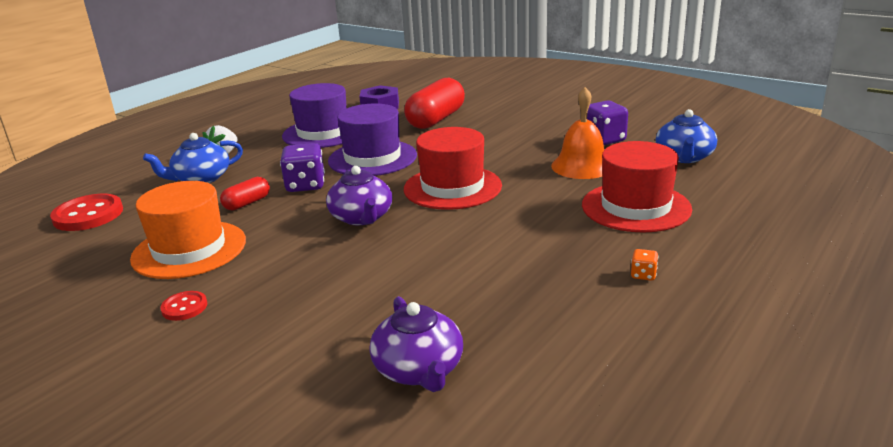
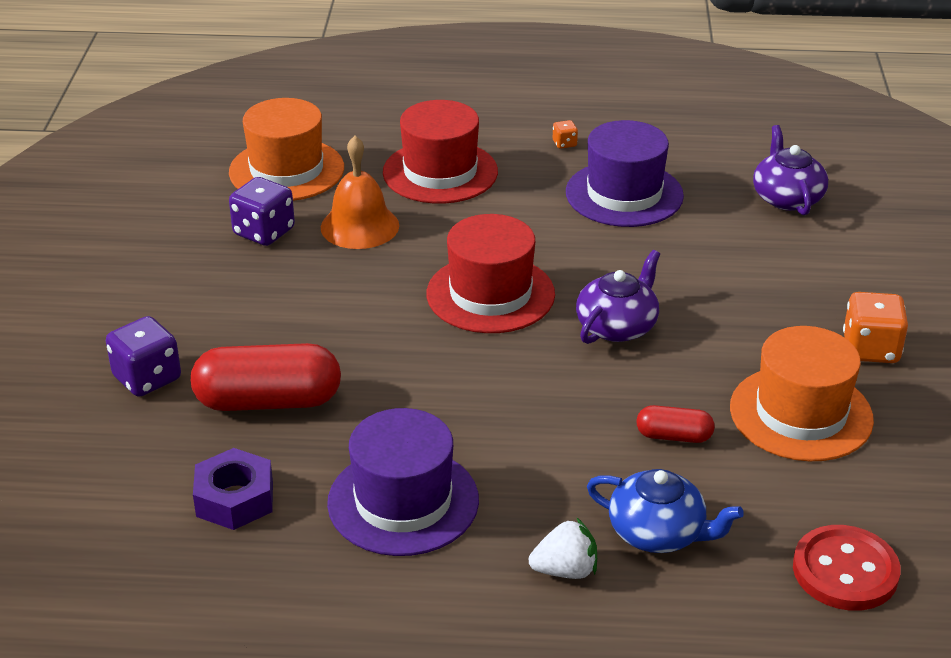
camera: 125 degrees left, 10 degrees up
red button [160,291,207,321] -> orange dice [843,292,908,363]
purple dice [280,143,325,192] -> purple dice moved to [106,316,181,397]
purple hat [328,103,417,176] -> purple hat moved to [566,120,684,227]
purple teapot [370,296,463,392] -> purple teapot turned 45 degrees counterclockwise [753,125,828,215]
blue teapot [656,109,717,163] -> orange hat [229,98,344,201]

